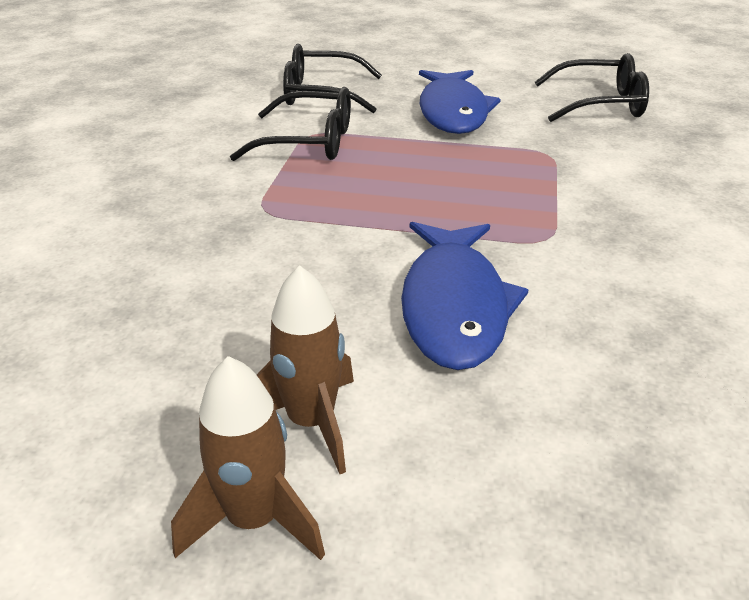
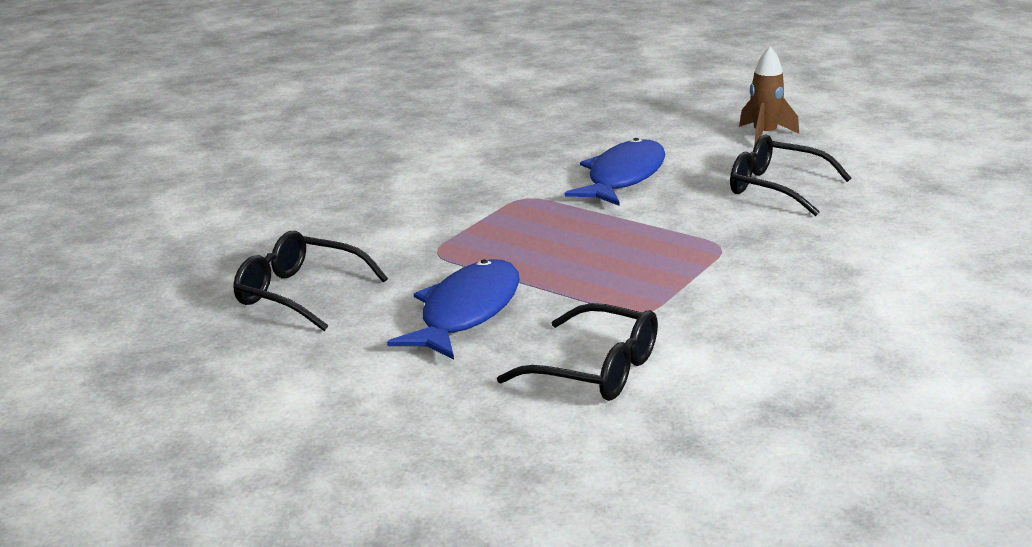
camera: 155 degrees left, 10 degrees down
black glasses [230,87,351,161] -> black glasses moved to [730,134,851,216]
brown rocket [257,265,354,474] -> none

